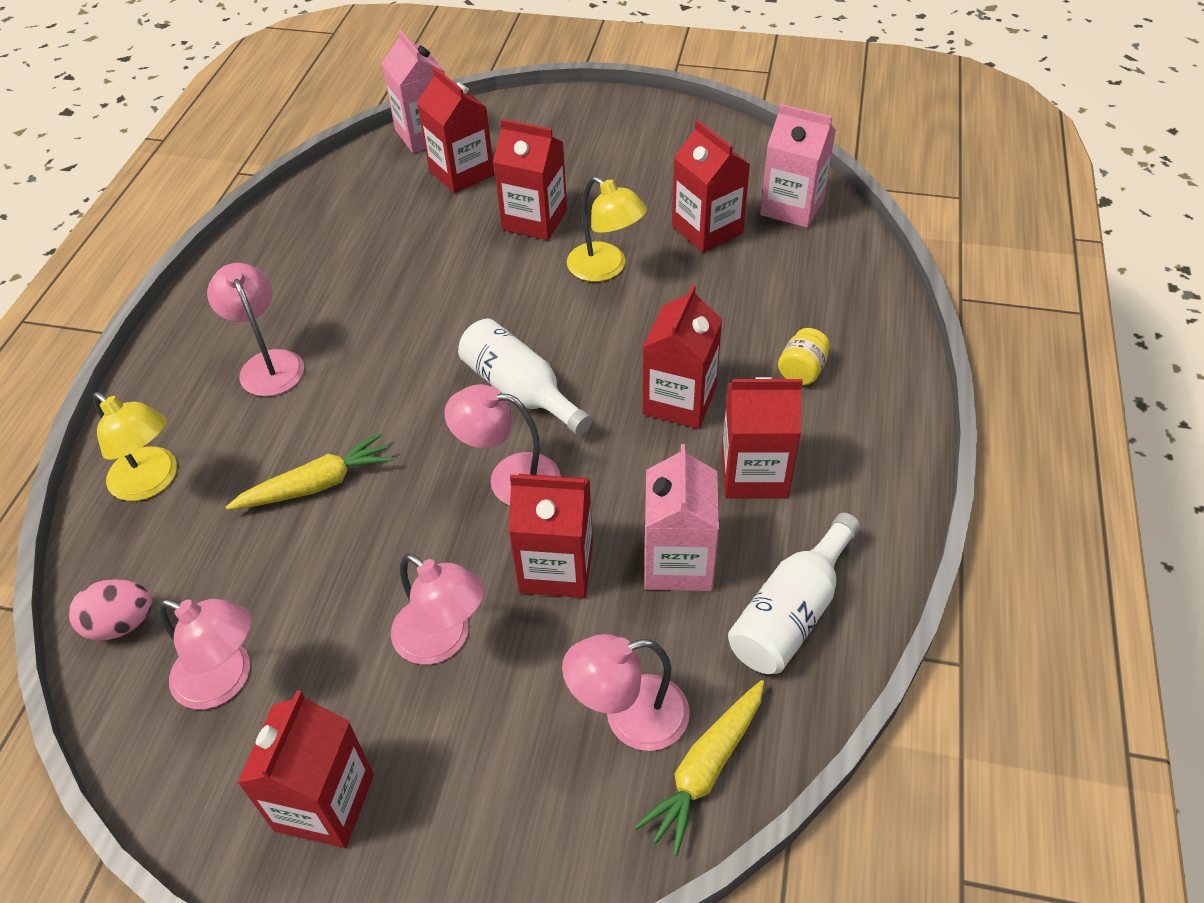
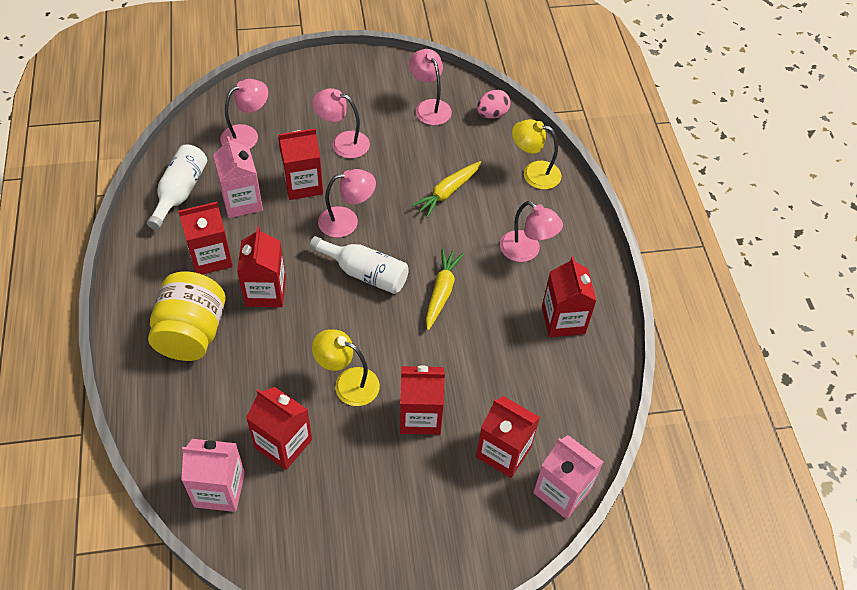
camera: 155 degrees right, 5 degrees up
pink lamp [158,599,252,709] -> pink lamp turned 60 degrees clockwise [409,49,452,125]
red carton [237,690,374,848] -> red carton moved to [542,256,597,337]
yellow carrot [634,680,764,856] -> yellow carrot moved to [426,249,464,330]
yellow jar [778,328,830,385] -> yellow jar [148,271,225,361], size x2.30

